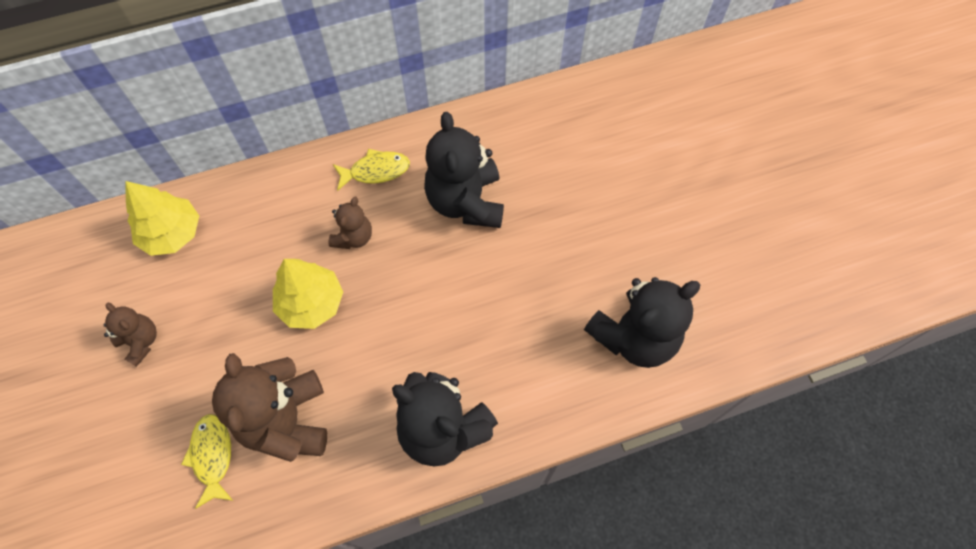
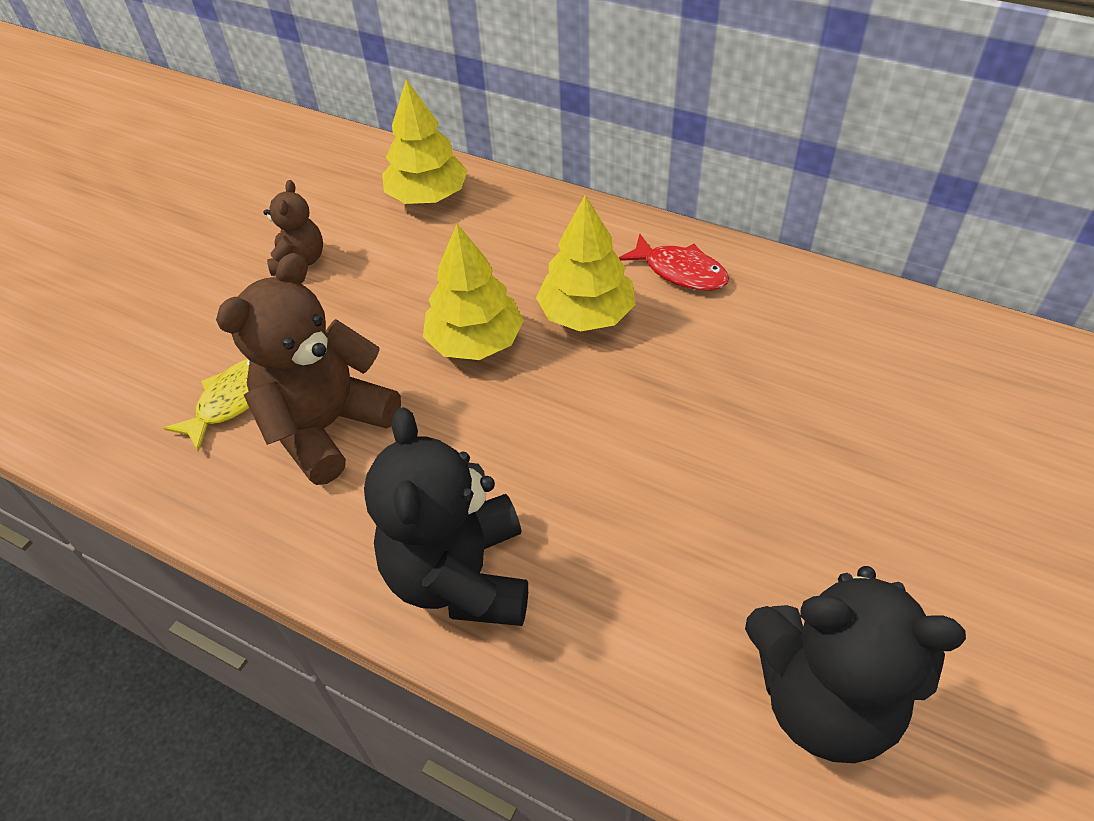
camera: 50 degrees right, 15 degrees down
brown teddy bear [329,196,372,249] -> yellow tree [536,195,635,332]
yellow fish [333,149,410,191] -> red fish [619,234,729,291]
black teddy bear [424,112,504,228] -> none

